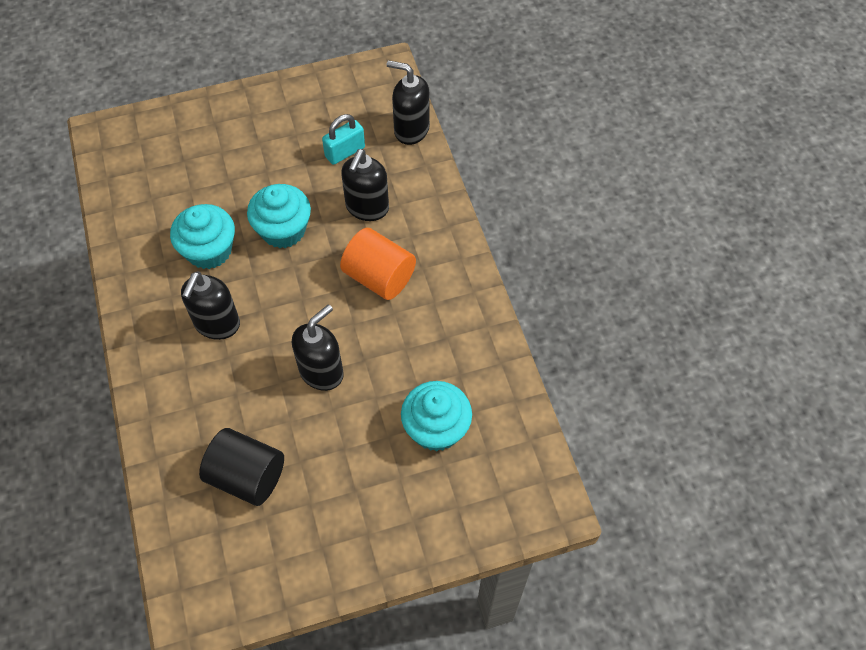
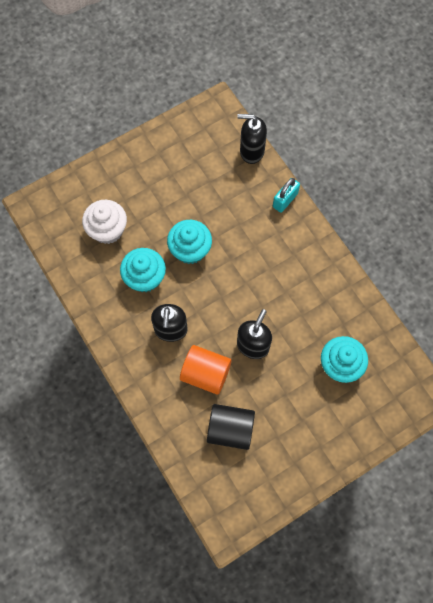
camera: 15 degrees left, 10 degrees up
turquoise padlock [322,114,365,165] -> turquoise padlock moved to [273,178,300,213]
orange cylinder [340,228,416,300] -> orange cylinder moved to [180,345,232,395]
black soap dispenser [341,149,389,221] -> none
none -> white cupcake [82,200,127,244]

